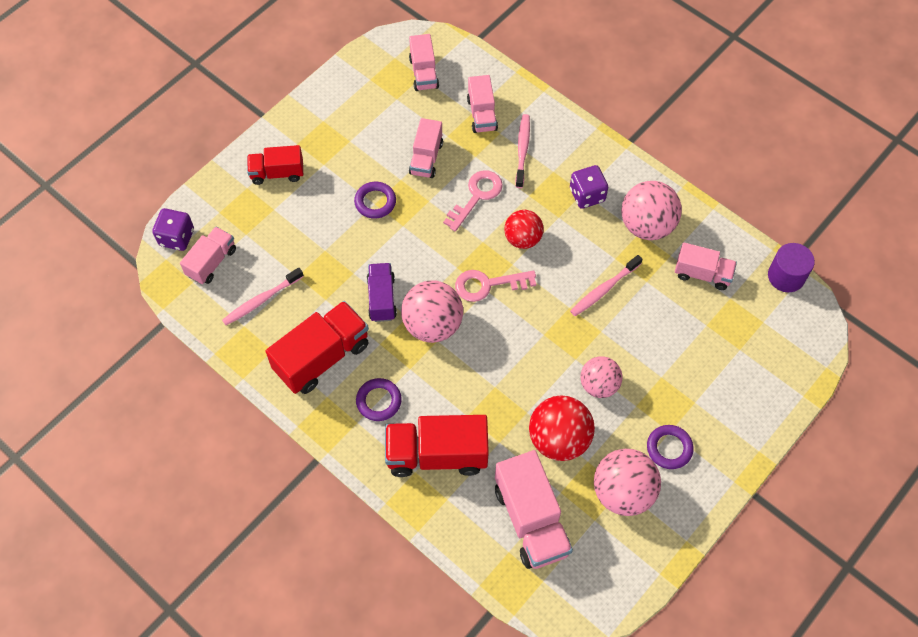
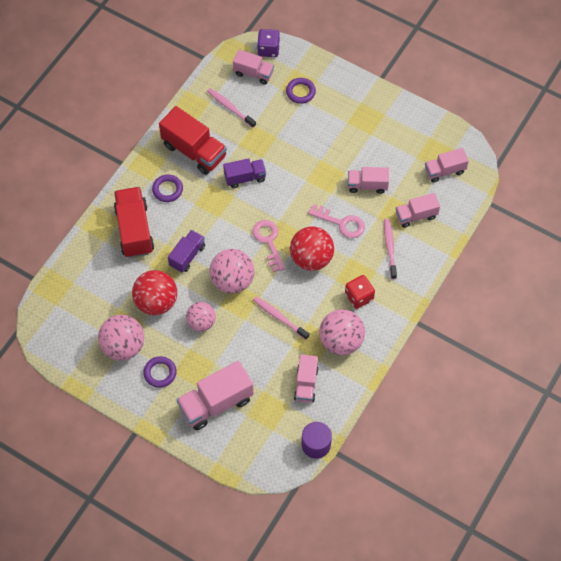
camera: 80 degrees right, 0 degrees up
red truck [247,145,303,185] -> none
purple ring [354,182,396,219] -> purple ring moved to [286,78,316,104]
pink ball [401,280,463,343] -> pink ball moved to [209,249,254,293]
pink truck [495,450,573,569] -> pink truck moved to [176,361,254,430]
red ball [504,210,544,249] -> red ball [290,226,334,271], size x1.52
pink toothbrush [515,114,530,188] -> pink toothbrush turned 90 degrees counterclockwise [384,219,397,279]
purple dice [570,165,608,209] -> red dice [345,275,375,309]
none -> purple truck [168,230,205,273]

